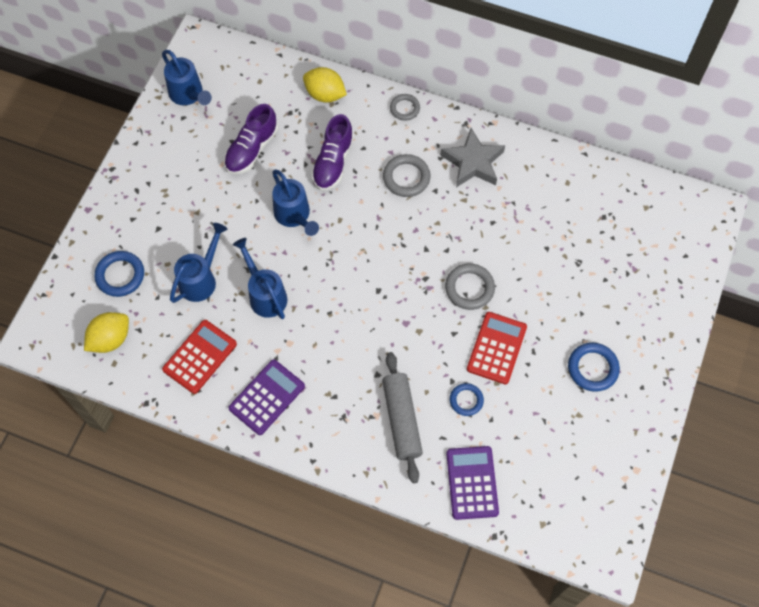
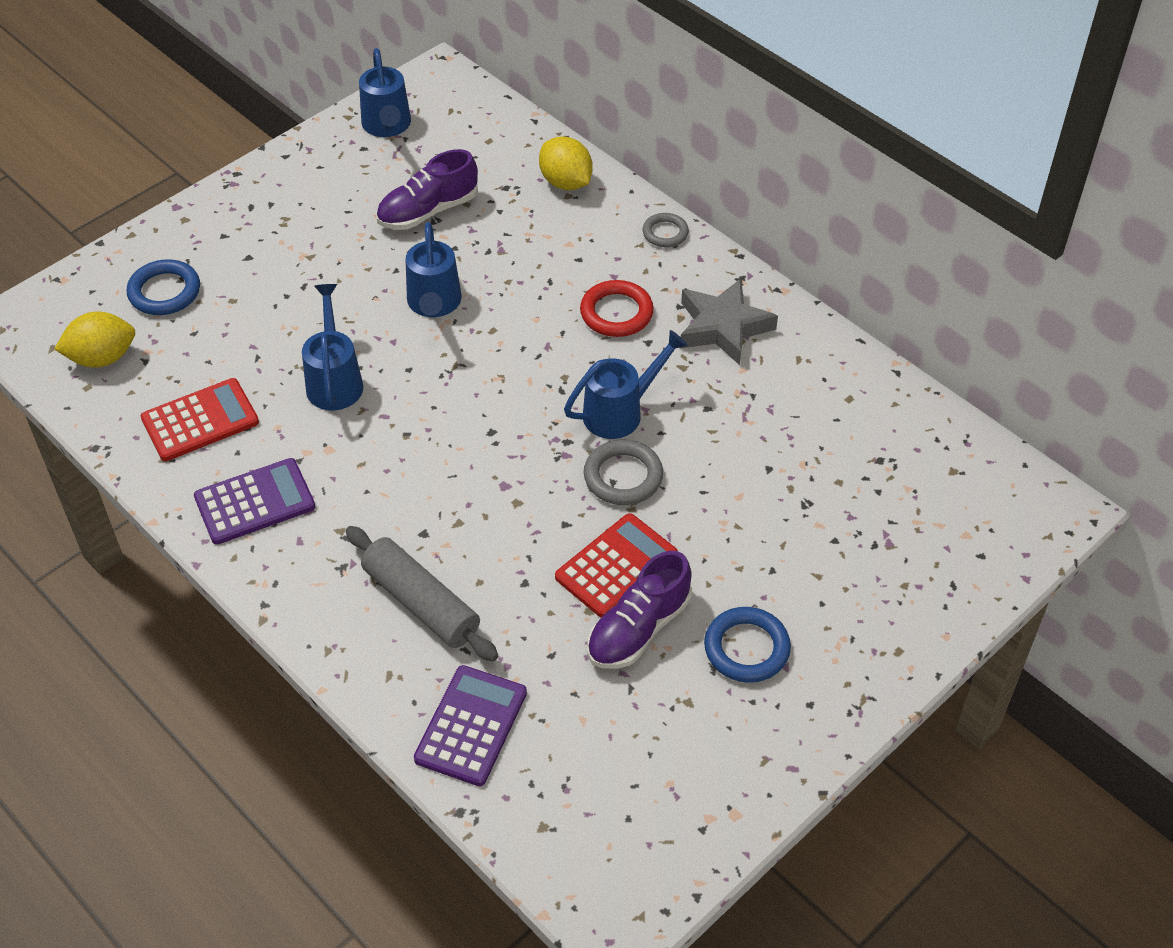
camera: 25 degrees right, 15 degrees down
blue watering can [170,223,227,303] -> blue watering can moved to [564,330,688,439]
purple shoe [311,114,354,191] -> purple shoe moved to [588,551,692,669]
grey rolling pin [382,352,423,483] -> grey rolling pin turned 60 degrees counterclockwise [346,526,498,662]
grey ring [383,154,430,197] -> red ring [580,280,654,337]
blue ring [450,383,484,416] -> none

